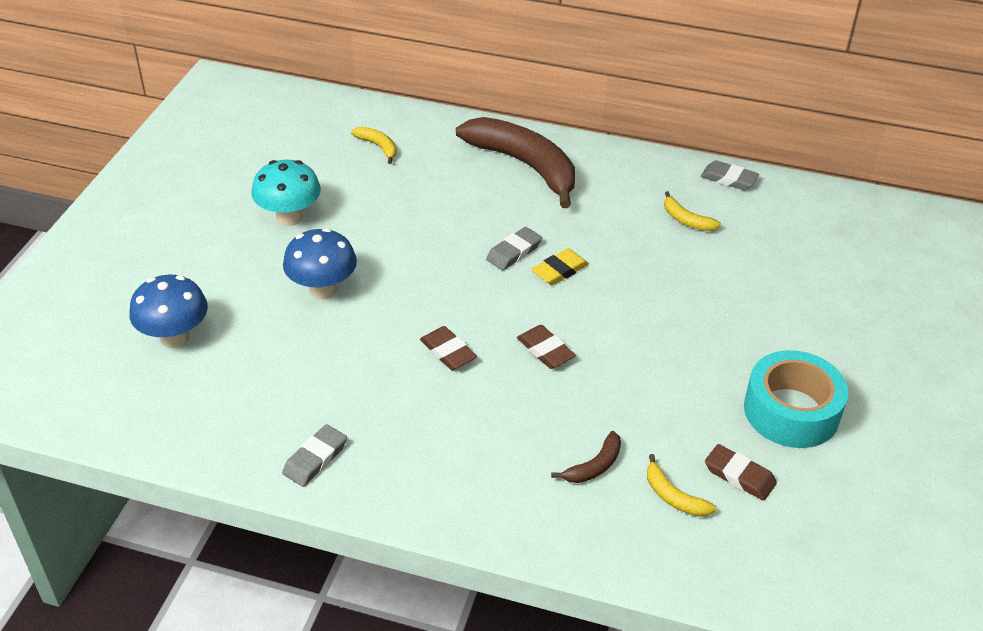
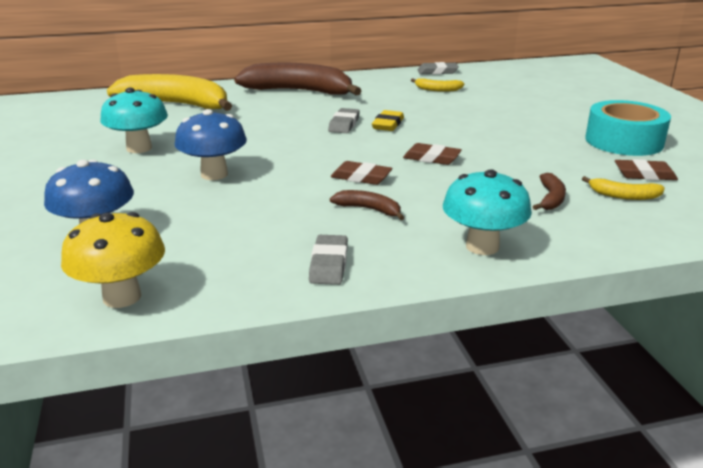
camera: 30 degrees left, 15 degrees down
yellow banana [351,127,397,164] -> yellow banana [107,74,232,111], size x2.38
none -> yellow mushroom [61,212,165,308]
none -> brown banana [330,190,404,220]
none -> turquoise mushroom [443,169,532,255]

